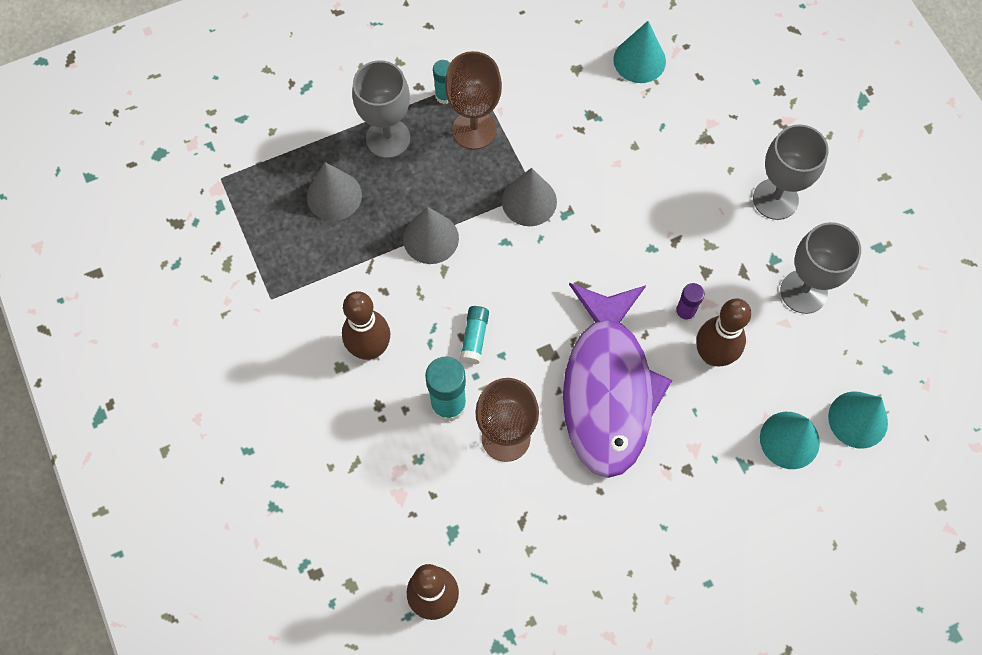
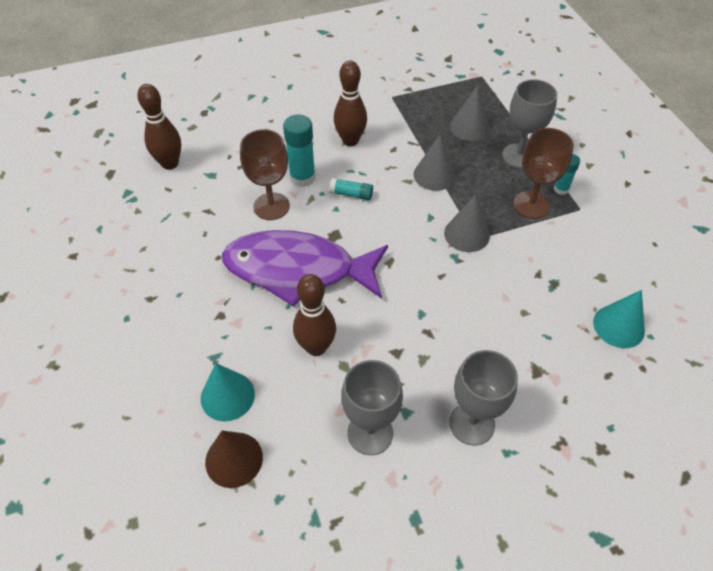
camera: 95 degrees right, 15 degrees down
purple glue stick [675,283,705,322] -> none
turquoise cone [828,391,888,449] -> brown cone [205,431,263,488]

